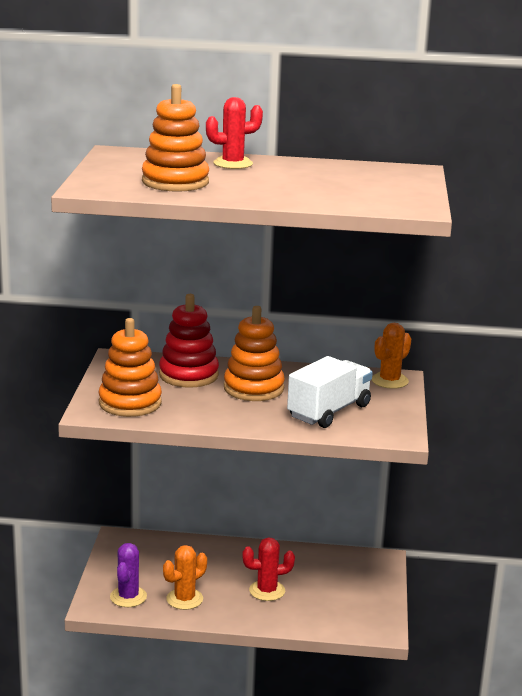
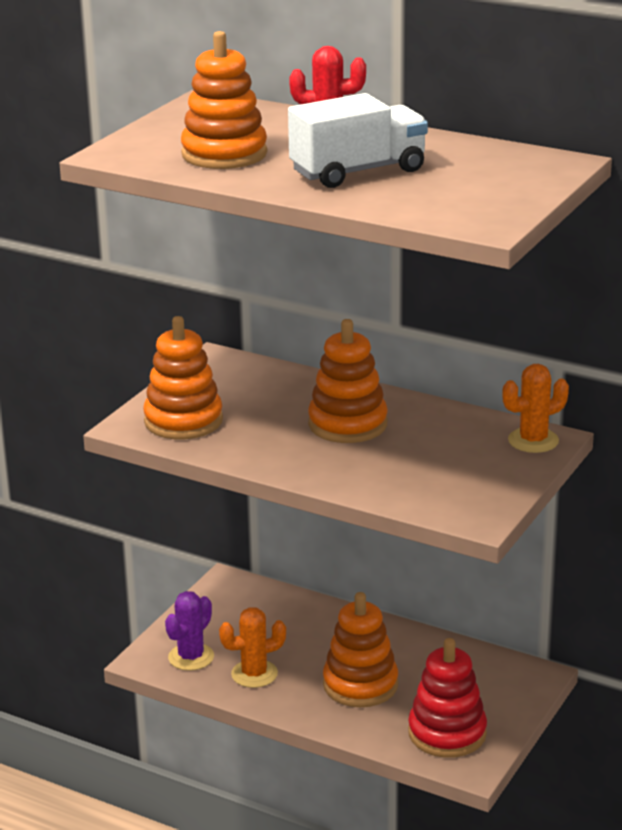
camera: 25 degrees right, 5 degrees up
red stacking toy [159,294,219,388] -> red stacking toy moved to [408,638,487,758]
red cactus [242,537,295,601] -> orange stacking toy [323,592,398,707]
white truck [287,356,373,428] -> white truck moved to [288,93,428,188]

